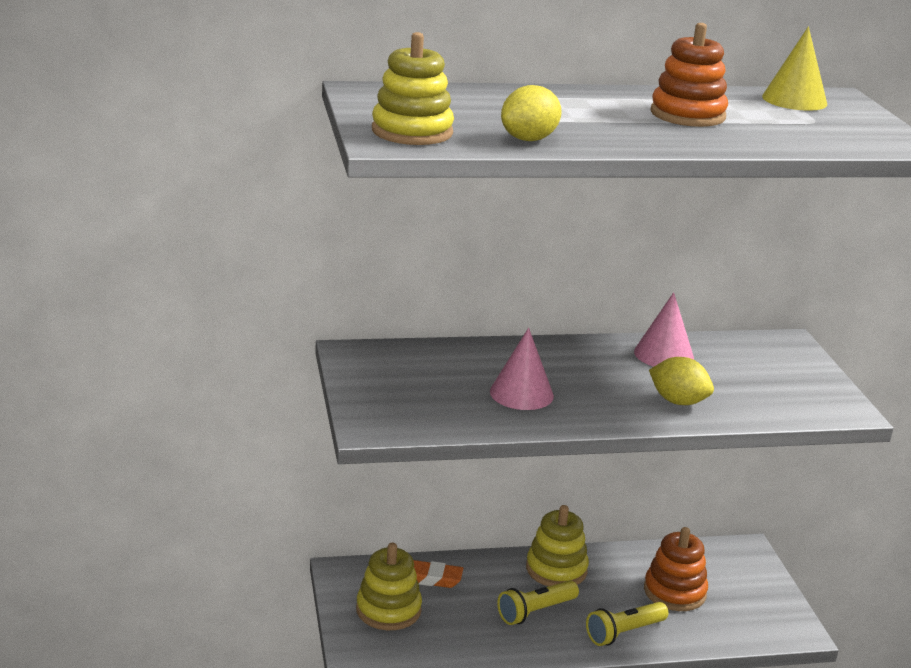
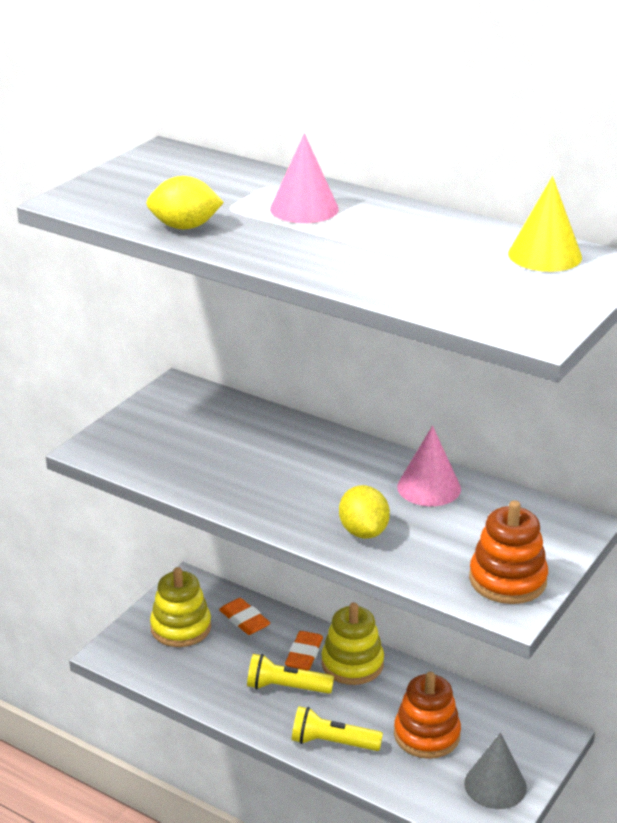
camera: 45 degrees right, 5 degrees up
yellow stacking toy [372,32,454,145] -> none
pink cone [490,328,554,410] -> pink cone moved to [270,133,339,223]
orange stacking toy [651,23,728,127] -> orange stacking toy moved to [469,500,548,604]
none -> orange eraser [285,631,323,670]
none -> grey cone [464,733,527,809]

